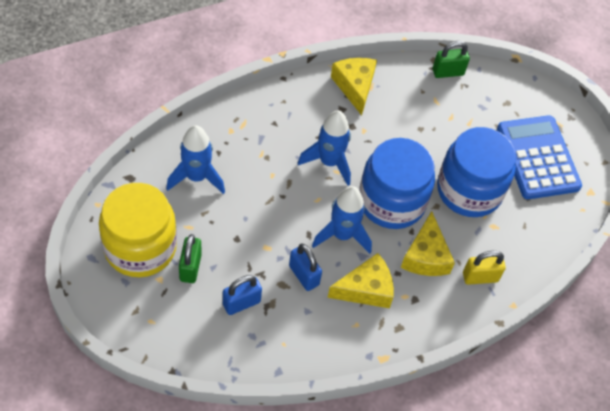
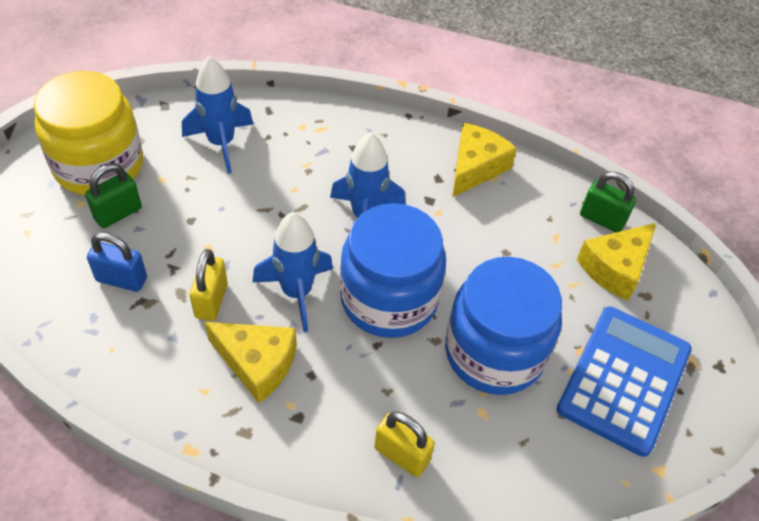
camera: 45 degrees right, 5 degrees down
blue padlock [289,244,322,291] -> yellow padlock [189,249,228,321]
yellow cheese [401,211,455,276] -> yellow cheese moved to [577,223,656,301]

